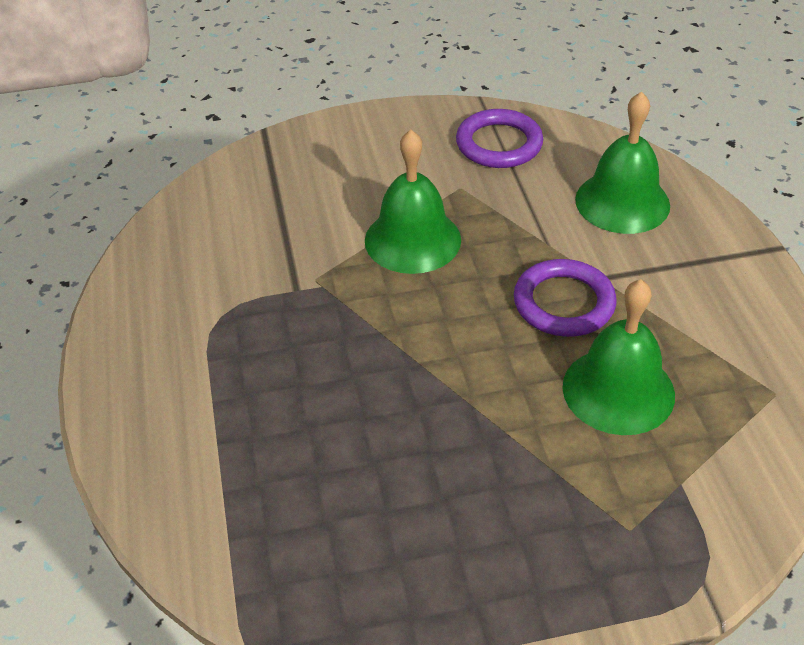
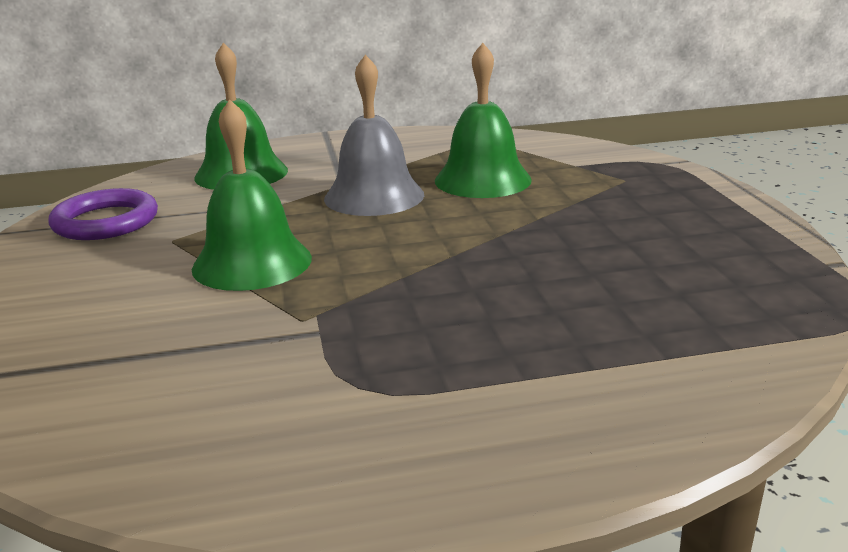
camera: 90 degrees left, 20 degrees down
purple ring [514,259,617,337] -> grey bell [324,55,424,216]

